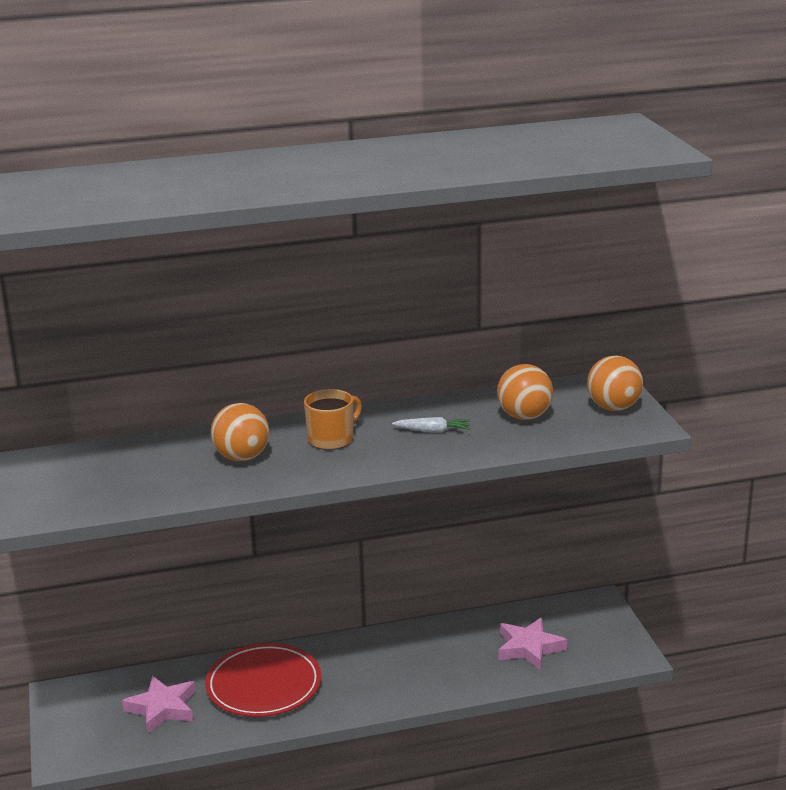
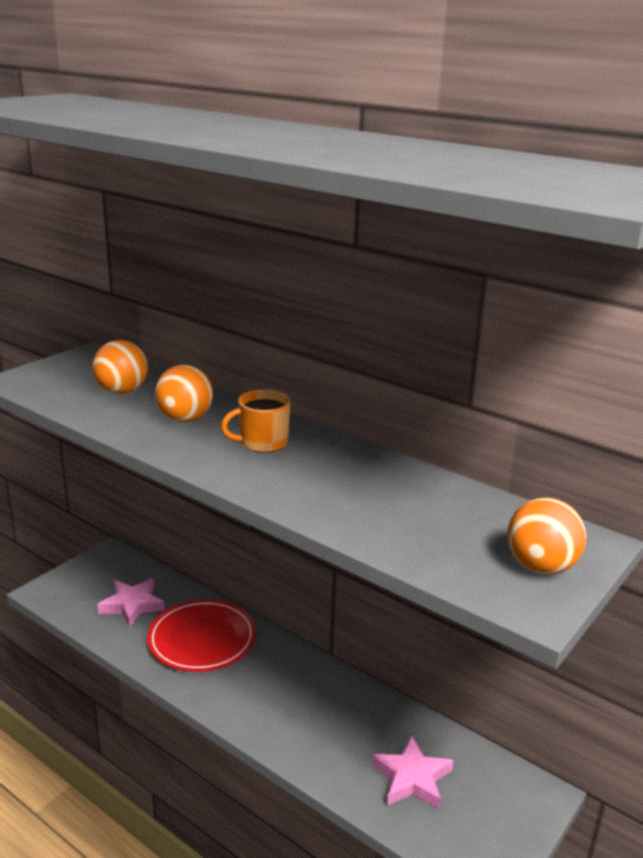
camera: 50 degrees right, 0 degrees up
orange mug [304,389,362,450] -> orange mug turned 150 degrees clockwise [221,389,290,453]
white carrot [392,417,470,433] -> none
orange ball [497,364,553,420] -> orange ball moved to [92,340,148,394]

